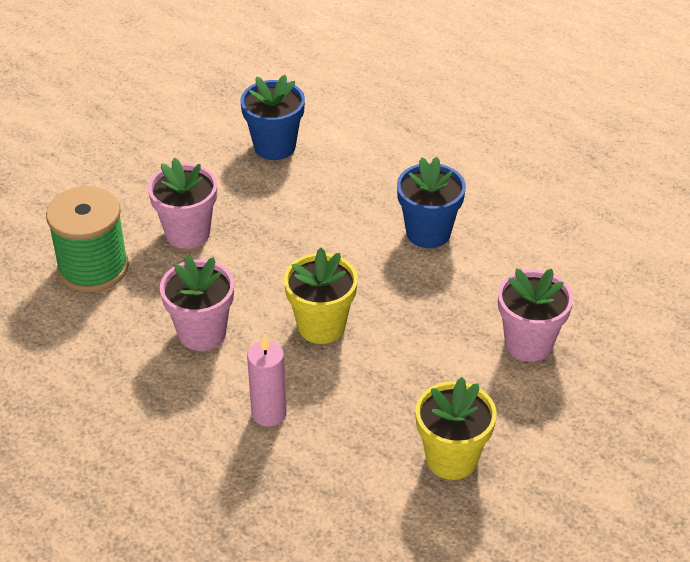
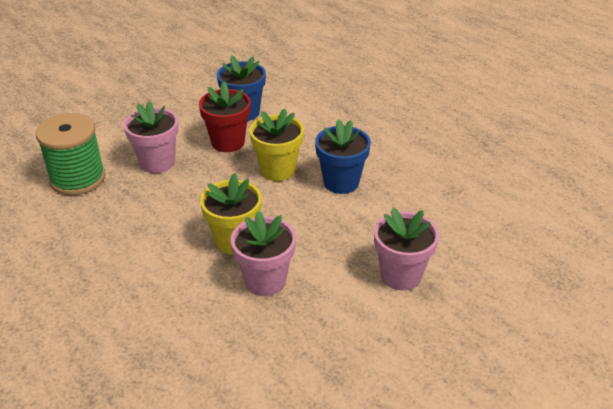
camera: 10 degrees right, 5 degrees down
pink flower pot [160,255,234,351] -> pink flower pot moved to [231,211,296,296]
pink candle [247,335,287,427] -> none
yellow flower pot [415,377,497,480] -> yellow flower pot moved to [249,109,304,181]
none -> red flower pot [199,82,251,152]

